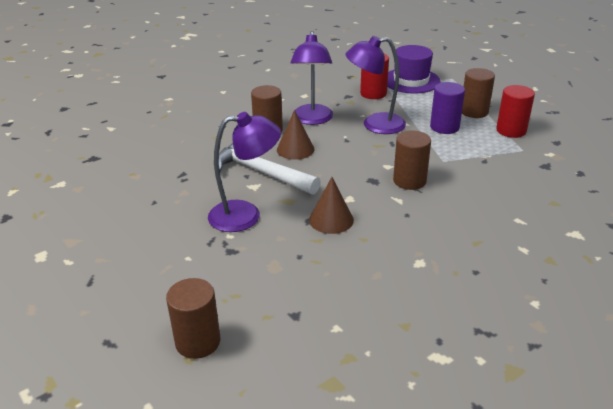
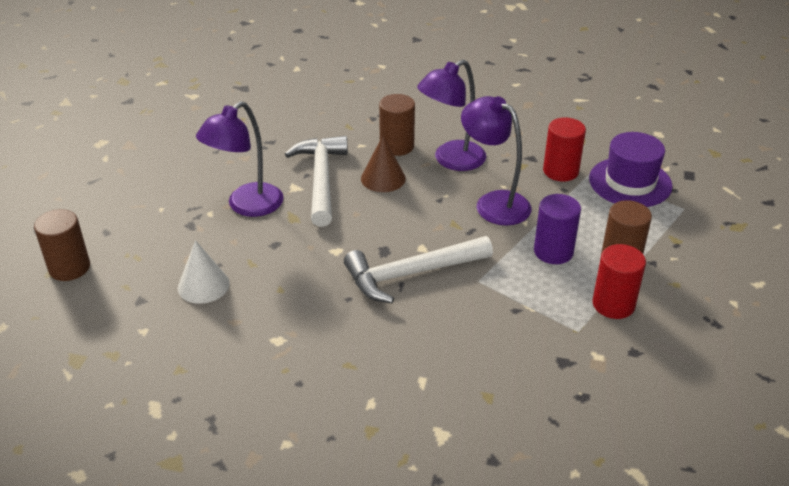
camera: 50 degrees right, 5 degrees up
purple lamp [208,112,281,232] -> purple lamp turned 90 degrees clockwise [196,101,284,217]
brown cone [309,177,354,234] -> none
brown cylinder [393,130,431,190] -> white hammer [344,236,493,303]
none -> white cone [178,240,230,304]

